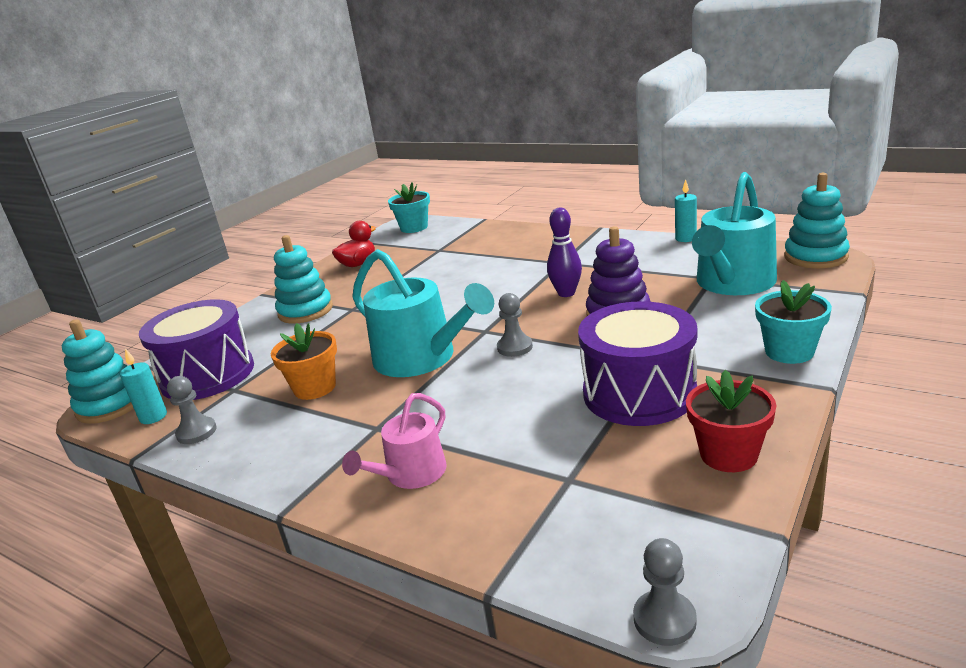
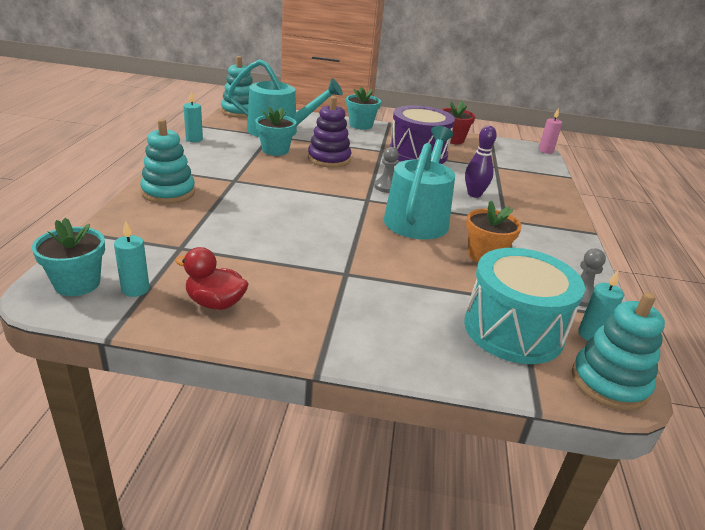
camera: 120 degrees left, 5 degrees up
purple drum [139,299,254,400] -> turquoise drum [464,248,585,364]
turquoise stacking toy [274,235,333,324] -> turquoise stacking toy moved to [140,119,195,204]
pink watering can [342,393,447,489] -> none
purple bowling pin [547,208,582,297] -> purple bowling pin moved to [465,126,497,198]
grey pawn [633,538,697,646] -> pink candle [539,108,562,154]
none -> turquoise candle [114,221,149,297]
none -> turquoise flower pot [255,107,296,156]

